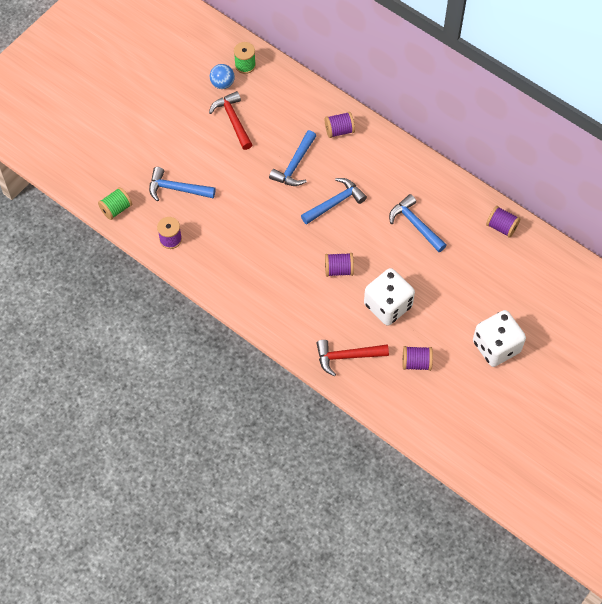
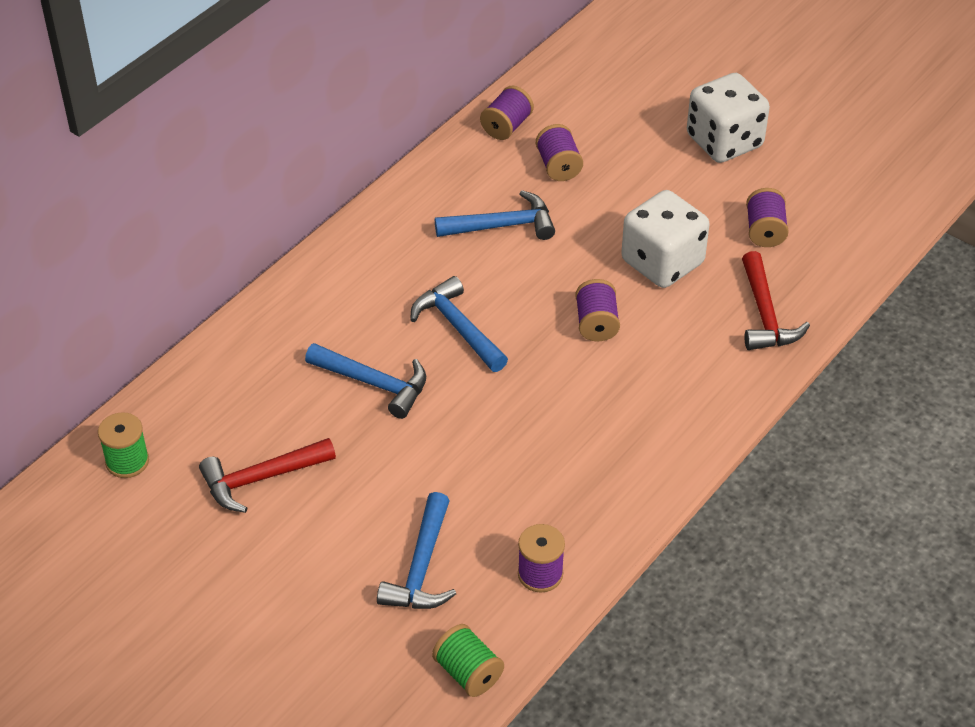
camera: 90 degrees left, 15 degrees down
blue ball [210,64,235,89] -> none
purple spool [325,112,355,138] -> purple spool moved to [536,124,583,181]
blue hammer [389,194,447,252] -> blue hammer turned 150 degrees counterclockwise [435,190,555,240]

